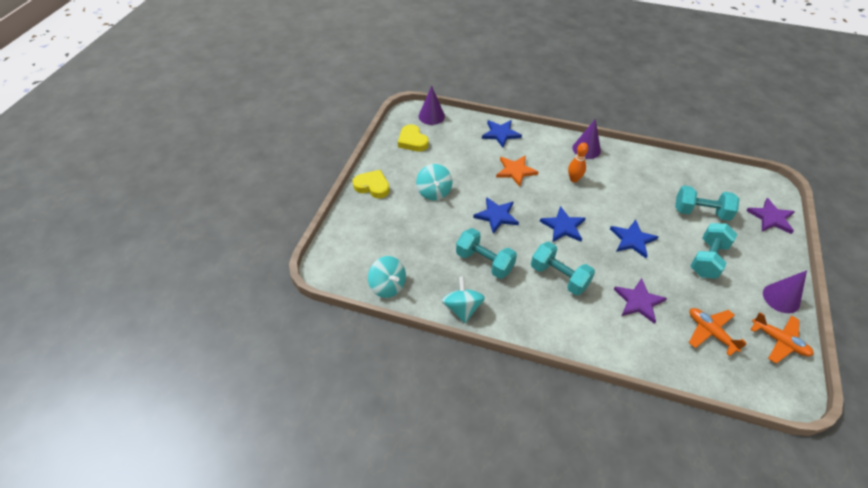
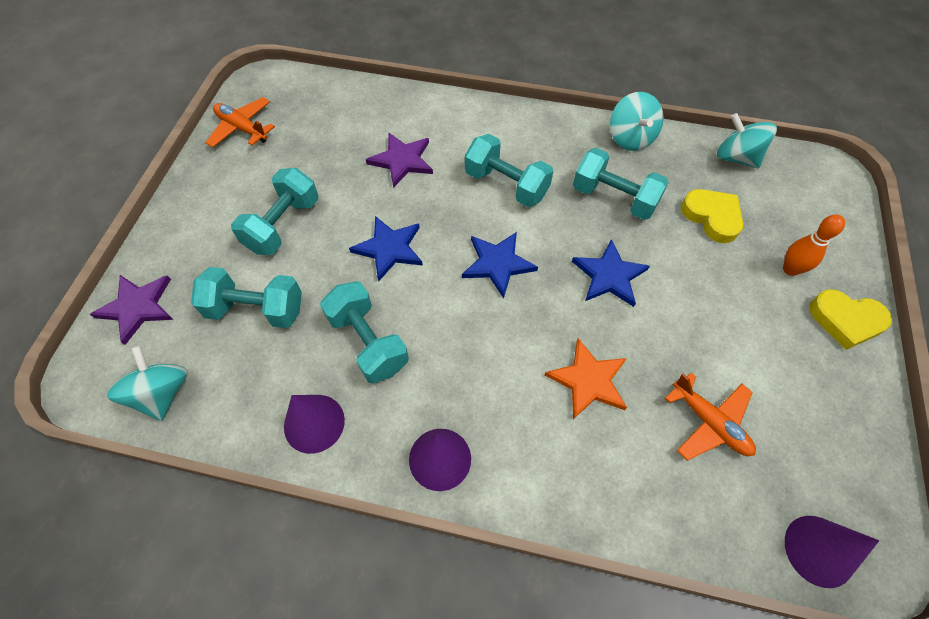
camera: 175 degrees right, 10 degrees up
yellow heart [398,124,429,152] -> yellow heart moved to [681,189,743,243]
turquoise spinning top [416,164,452,200] -> turquoise spinning top moved to [107,346,188,421]
blue star [482,120,522,148] -> none
orange bowling pin [568,142,588,182] -> orange bowling pin moved to [783,214,845,276]
orange plane [689,308,747,356] -> orange plane moved to [665,373,756,461]
purple cone [763,270,807,313] -> purple cone moved to [284,395,345,454]
none -> turquoise dumbbell [320,281,409,384]

